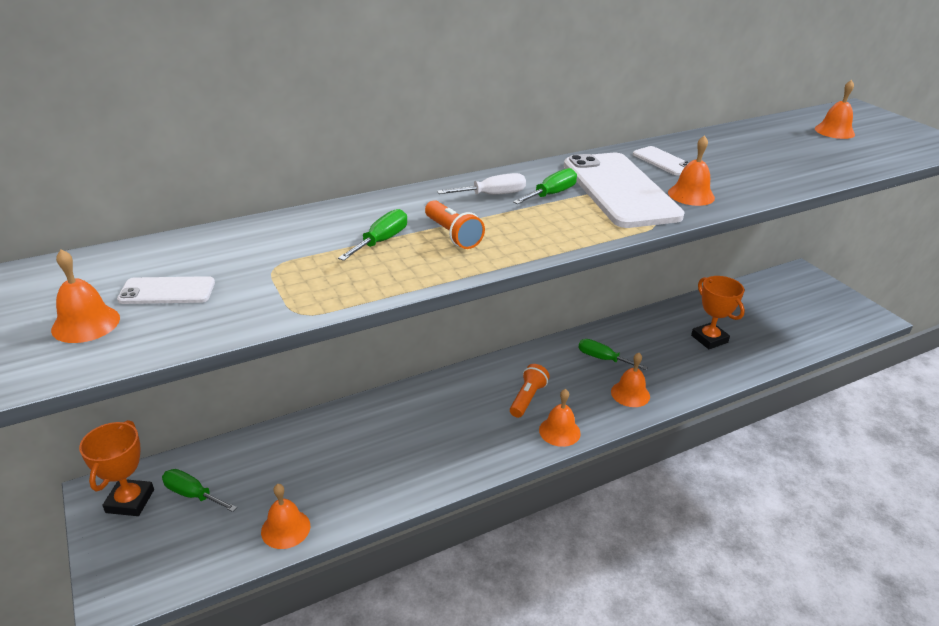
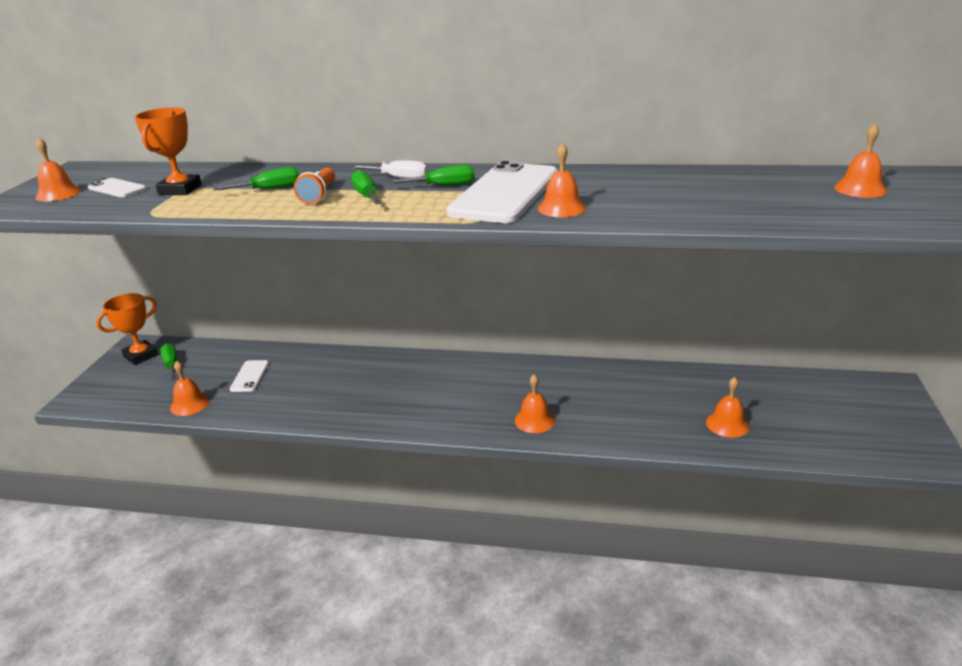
camera: 40 degrees right, 5 degrees down
orange flashlight [510,364,550,418] -> none
orange bell [539,389,581,447] -> orange bell moved to [706,377,750,438]
green screwdriver [578,339,648,370] -> green screwdriver moved to [351,170,382,204]
white phone [633,146,690,176] -> white phone moved to [230,360,269,392]
orange trophy [691,276,745,349] -> orange trophy moved to [135,107,202,195]

